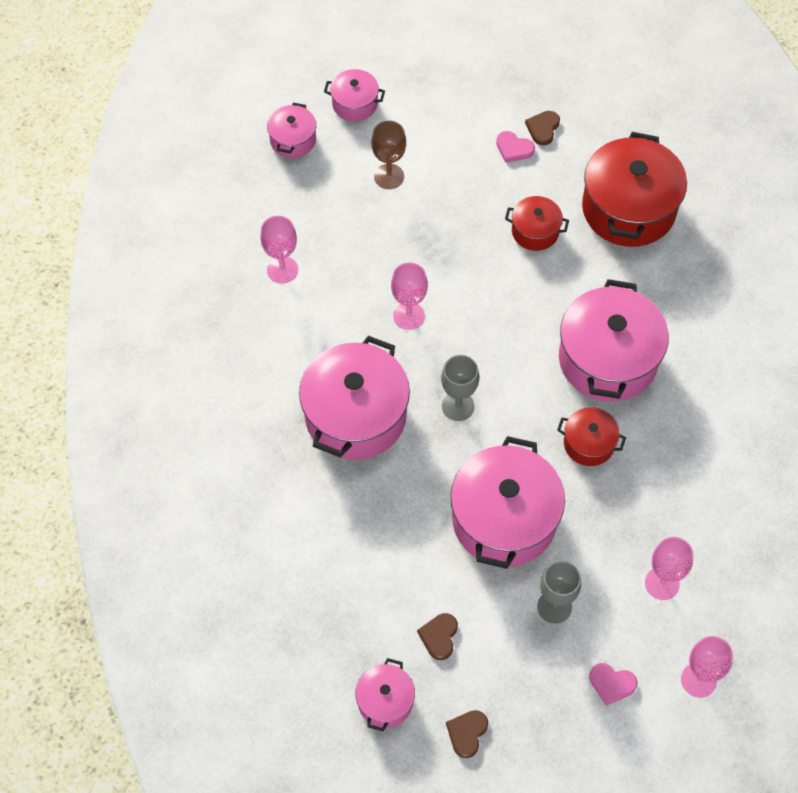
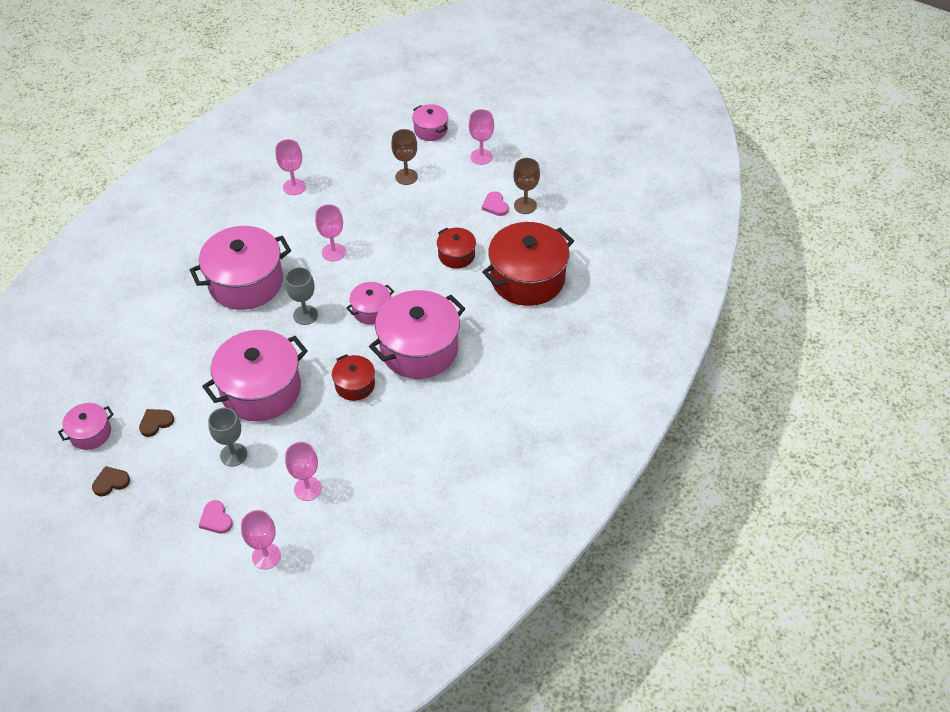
camera: 40 degrees right, 10 degrees down
pink pot [267,102,316,158] -> pink pot moved to [346,282,394,325]
brown heart [525,111,560,146] -> brown goblet [513,158,540,214]
none -> pink goblet [469,109,494,165]

